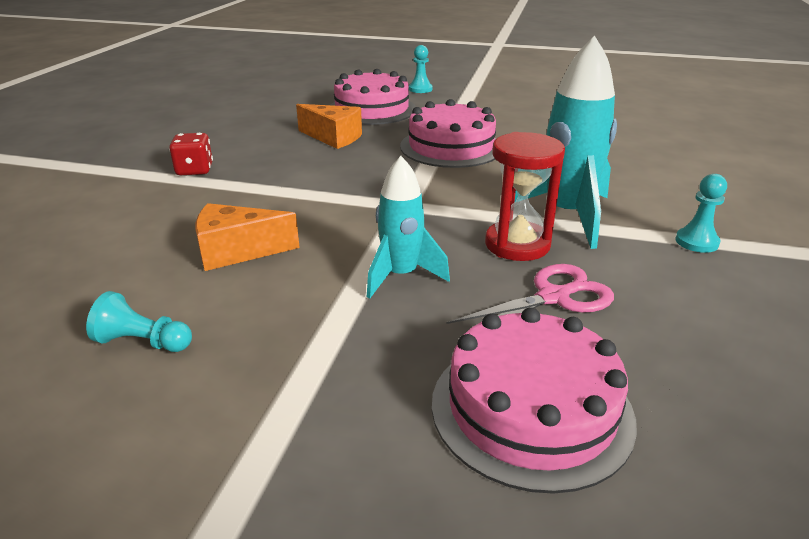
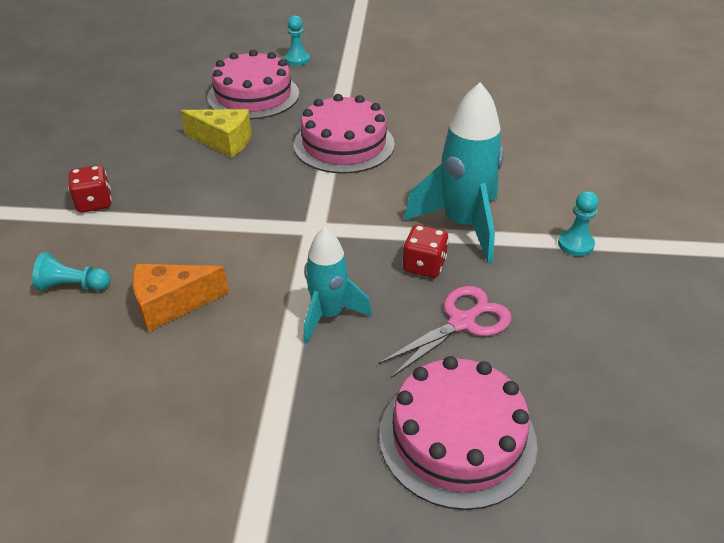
camera: 10 degrees left, 10 degrees up
turquoise pawn [86,291,192,352] -> turquoise pawn moved to [32,252,111,291]
orange cheese [296,104,362,149] -> yellow cheese [181,109,252,158]
red hourglass [485,132,565,261] -> red dice [403,225,449,278]

